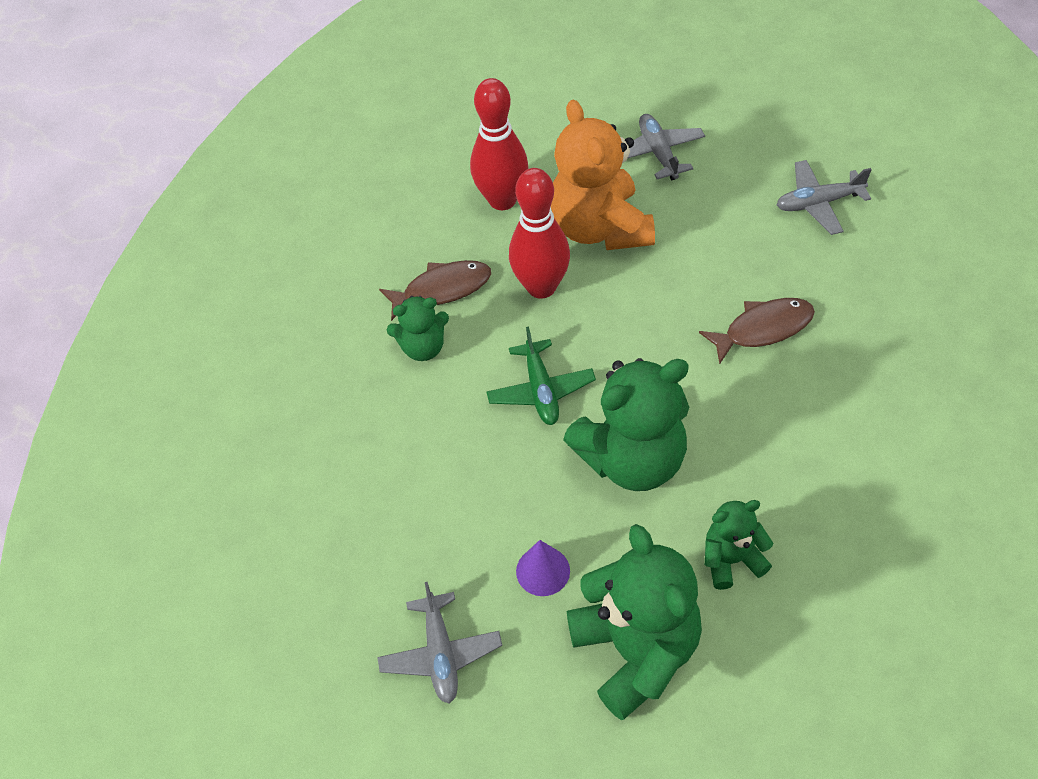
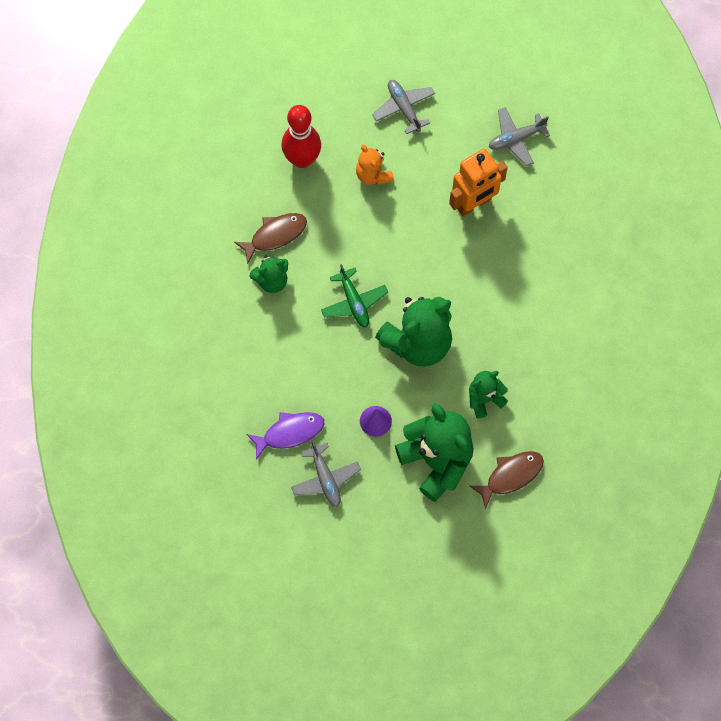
camera: 15 degrees left, 15 degrees up
red bowling pin [509,168,570,299] -> none
orange teddy bear [551,100,655,250] -> orange teddy bear [356,144,394,185], size x0.53
brown fish [699,298,815,365] -> brown fish moved to [470,451,544,510]
none -> purple fish [246,412,324,460]
none -> orange robot [449,149,508,217]

